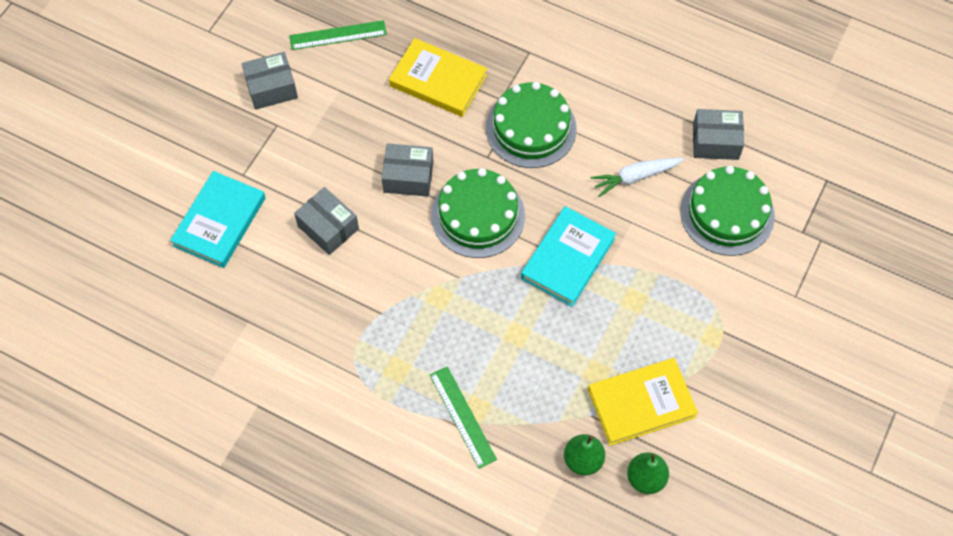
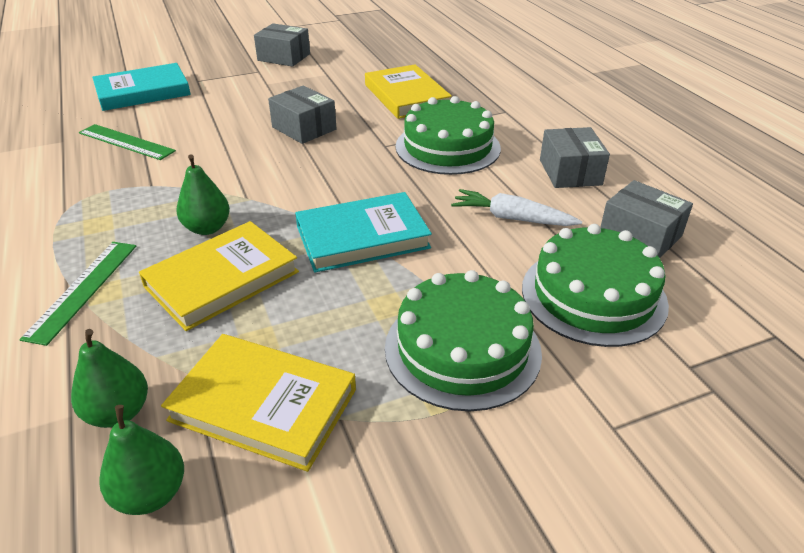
camera: 40 degrees right, 25 degrees down
green ruler [289,20,387,50] -> green ruler moved to [79,124,176,160]
grey box [294,187,359,255] -> grey box moved to [540,127,610,188]
green cake [431,168,525,258] -> green cake moved to [385,270,542,411]
none -> yellow book [139,221,299,331]
none -> green pear [176,154,230,235]

